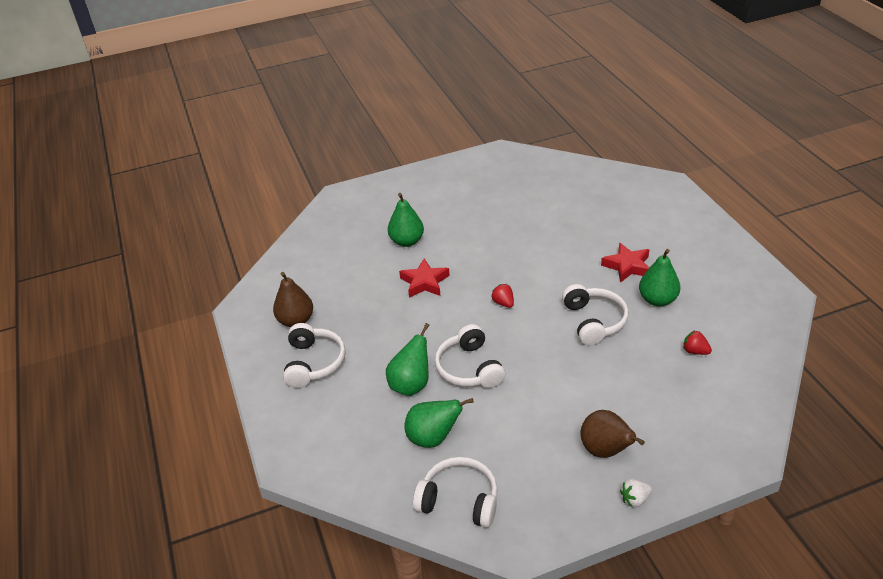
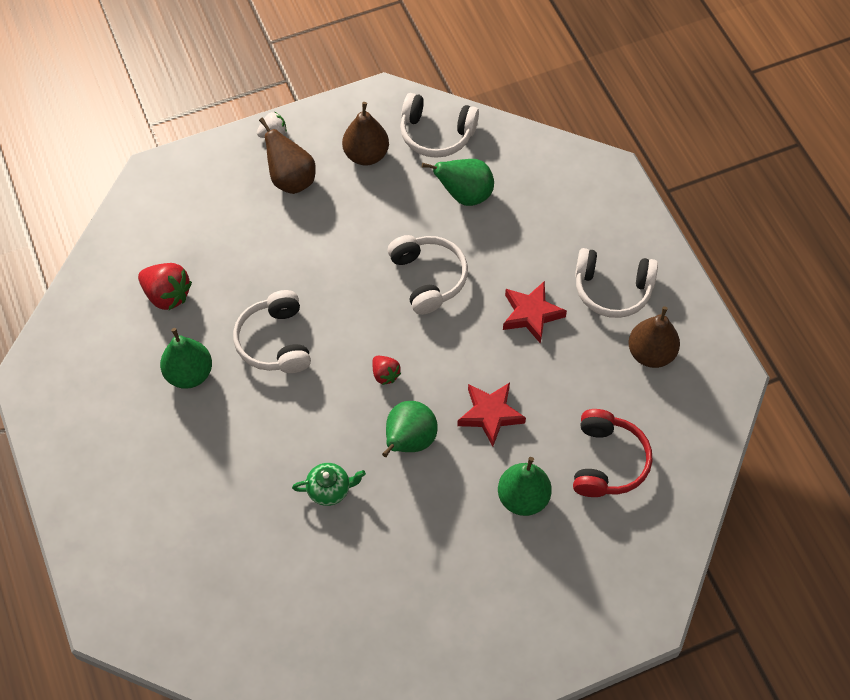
camera: 175 degrees right, 20 degrees up
white headphones [283,323,346,388] -> white headphones turned 75 degrees counterclockwise [575,248,658,318]
green pear [386,323,430,396] -> green pear moved to [382,401,438,457]
red star [601,243,650,283] -> red star moved to [503,281,567,344]
red strawberry [683,330,712,355] -> red strawberry [138,263,192,310], size x1.71
none -> green teapot [292,463,366,506]
none -> brown pear [342,102,389,165]
none -> red headphones [573,409,652,497]

